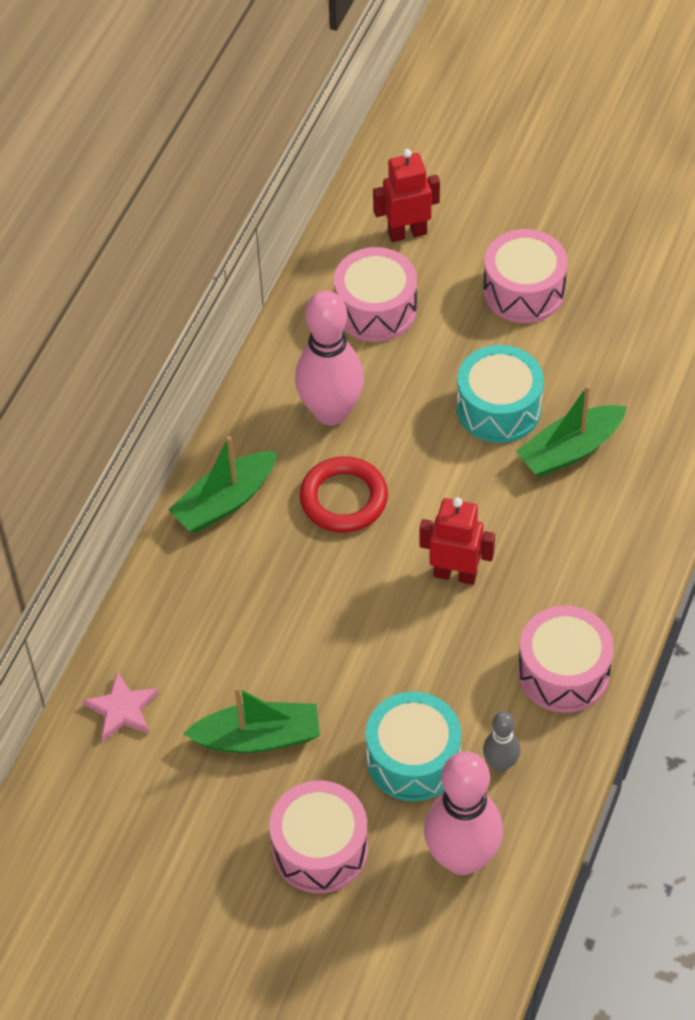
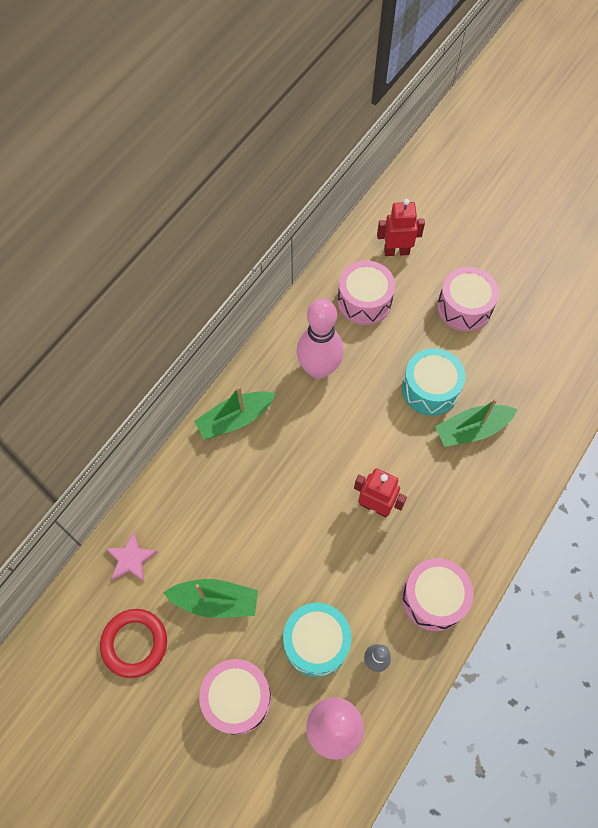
camera: 10 degrees right, 10 degrees up
red ring [299,456,388,533] -> red ring moved to [100,609,167,678]

